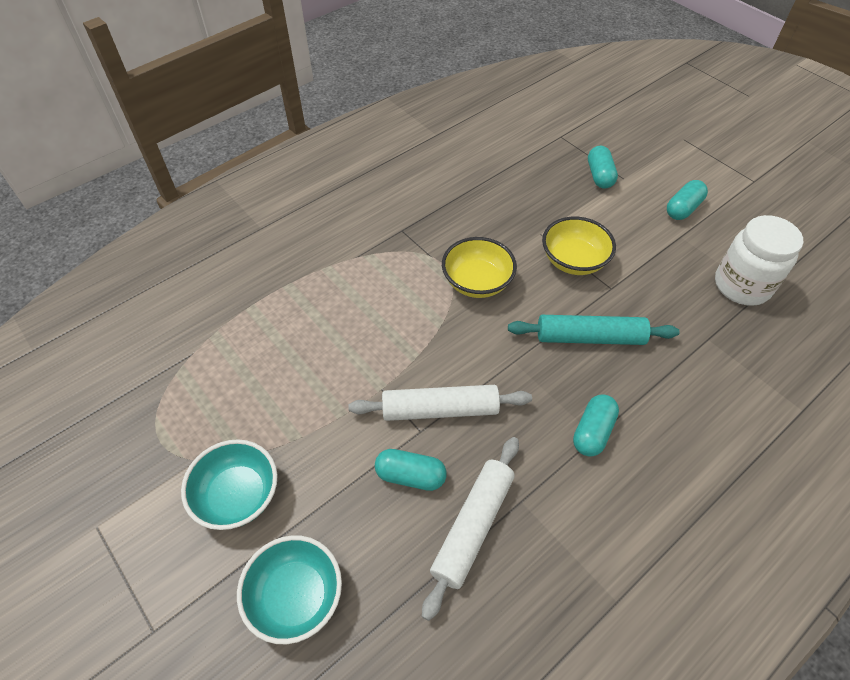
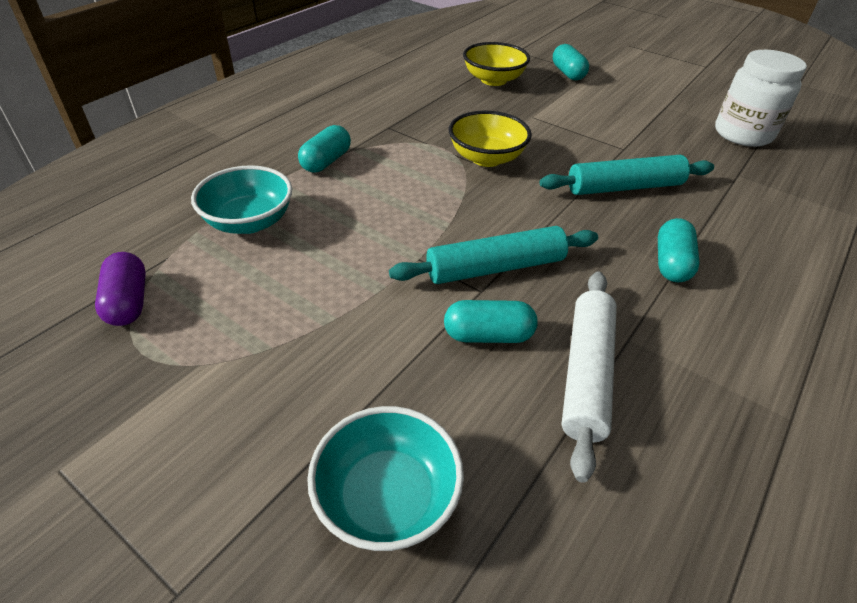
camera: 15 degrees left, 10 degrees down
turquoise bowl [181,439,277,530] -> turquoise bowl moved to [191,165,292,234]
white rolling pin [348,385,532,421] -> turquoise rolling pin [389,226,598,284]
yellow bowl [542,217,616,275] -> yellow bowl moved to [463,42,530,86]
turquoise capsule [667,180,708,220] -> turquoise capsule moved to [298,125,351,172]
none -> purple capsule [95,252,146,326]

